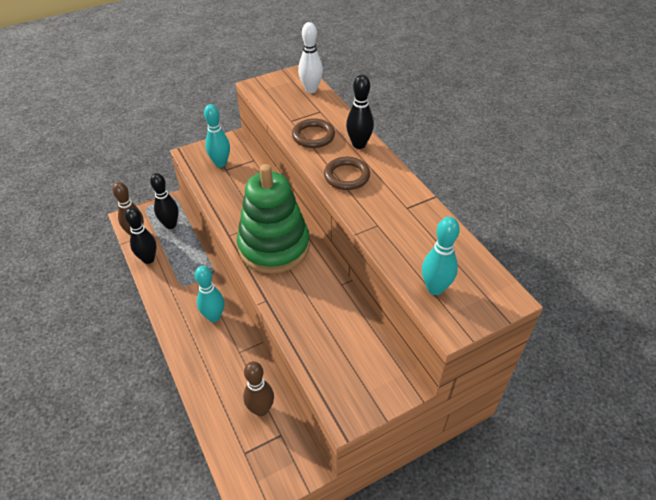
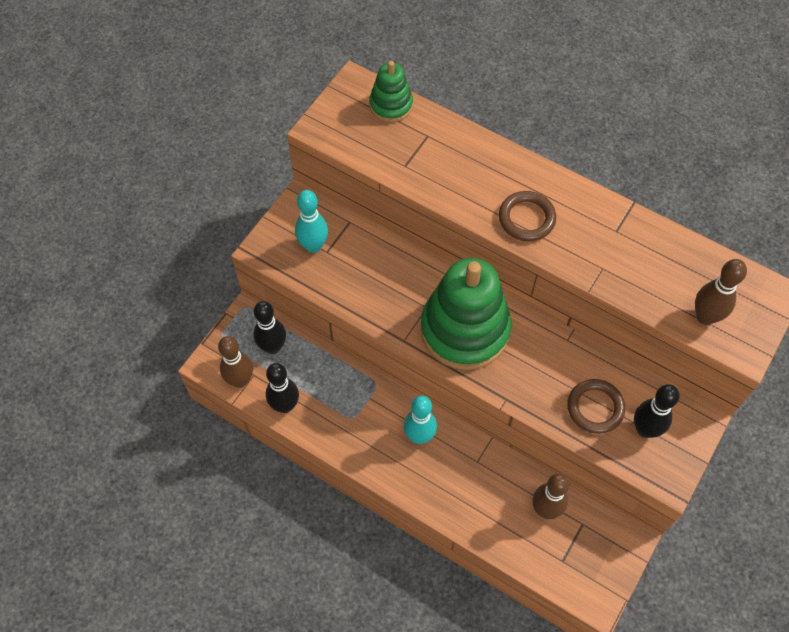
camera: 30 degrees left, 15 degrees up
brown ring [292,118,335,148] -> brown ring moved to [567,379,625,434]
white bowling pin [298,22,323,93] -> green stacking toy [369,61,413,122]
black bowling pin [346,74,374,149] -> black bowling pin moved to [634,384,680,438]
turquoise bowling pin [422,217,460,295] -> brown bowling pin [695,259,747,325]

